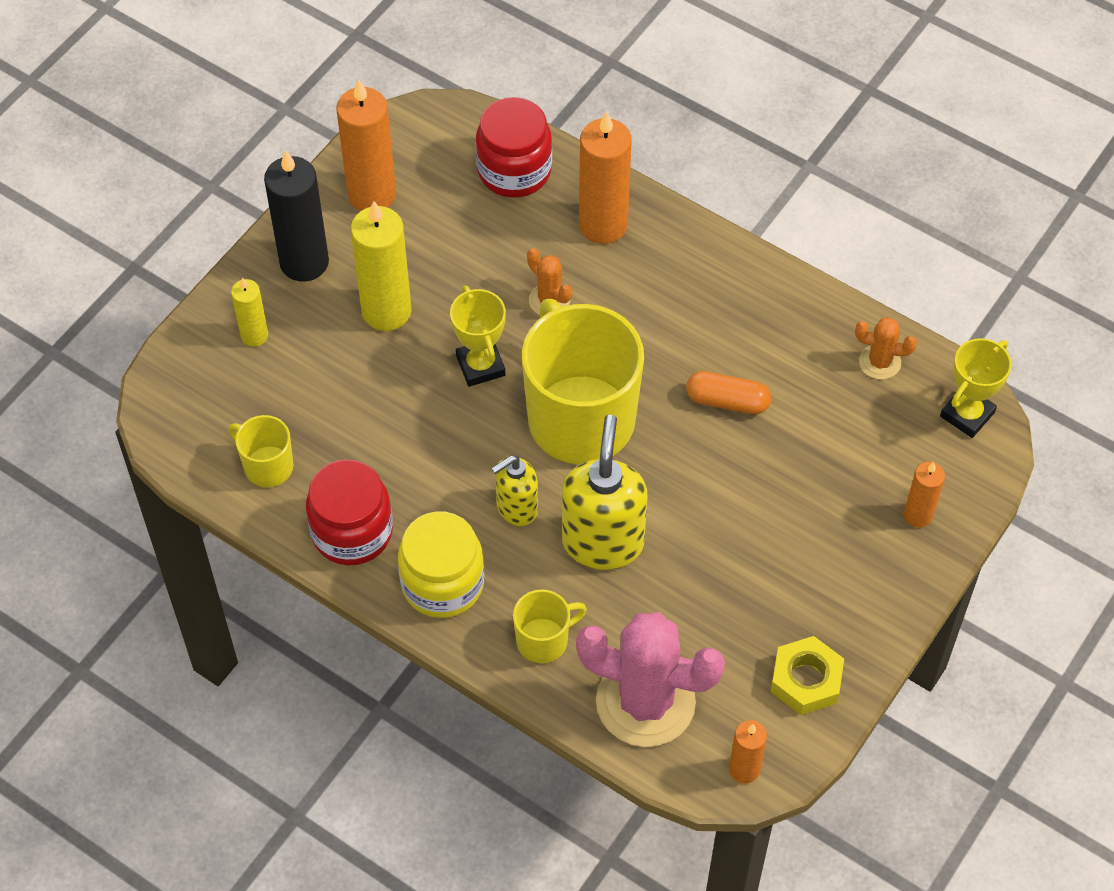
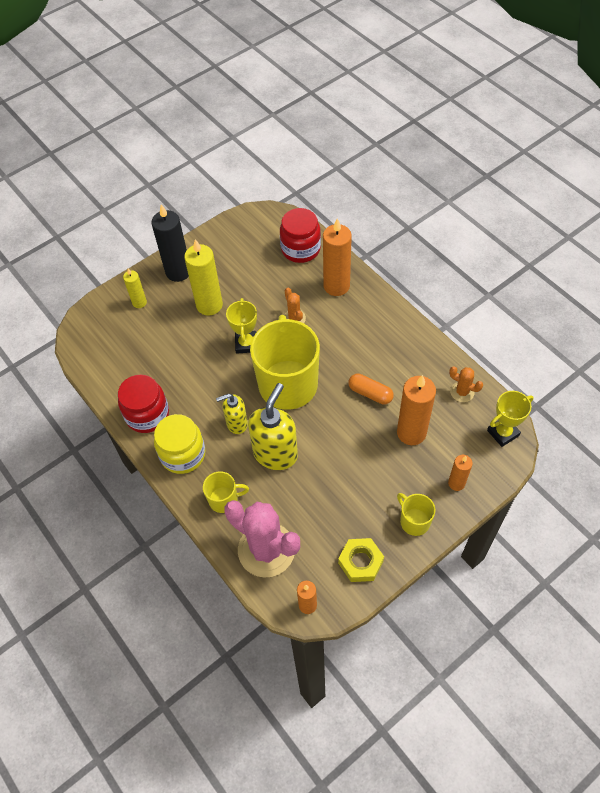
camera: 20 degrees right, 0 degrees up
yellow mug [229,415,294,487] -> yellow mug moved to [397,493,435,536]
orange candle [336,79,396,211] -> orange candle moved to [397,375,436,445]

